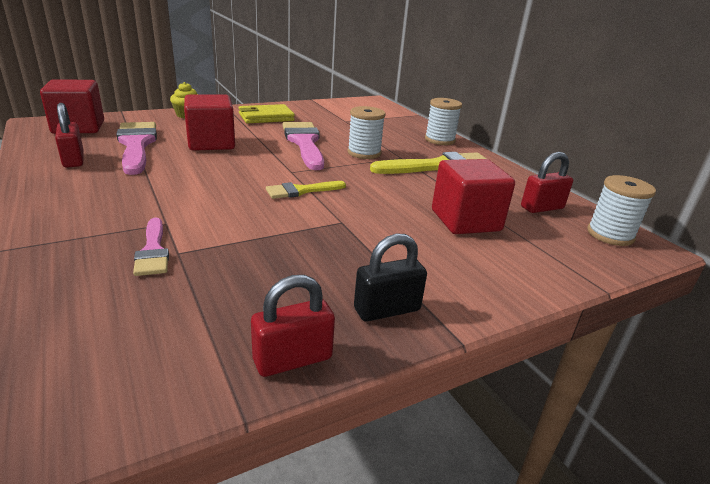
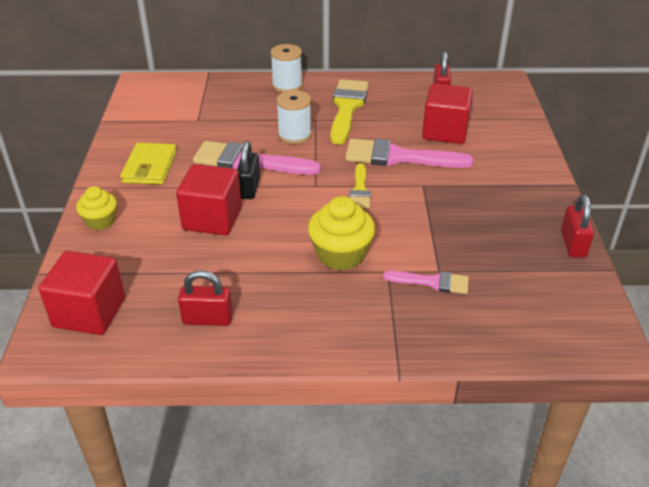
camera: 60 degrees left, 10 degrees up
pink brush [116,122,157,175] -> pink brush moved to [345,139,473,168]
black padlock [354,234,427,322] -> black padlock moved to [237,141,260,199]
white spool [587,175,656,246] -> none
none -> yellow cupcake [308,196,375,270]

